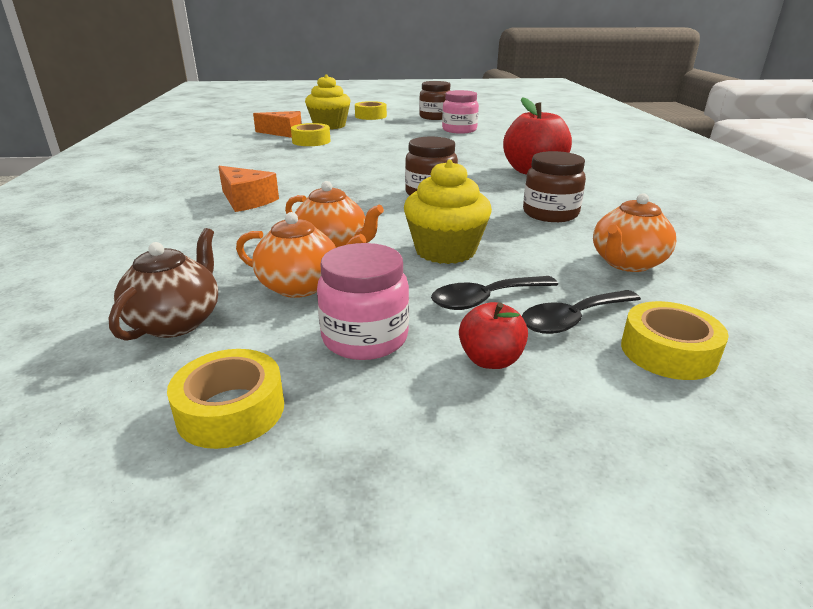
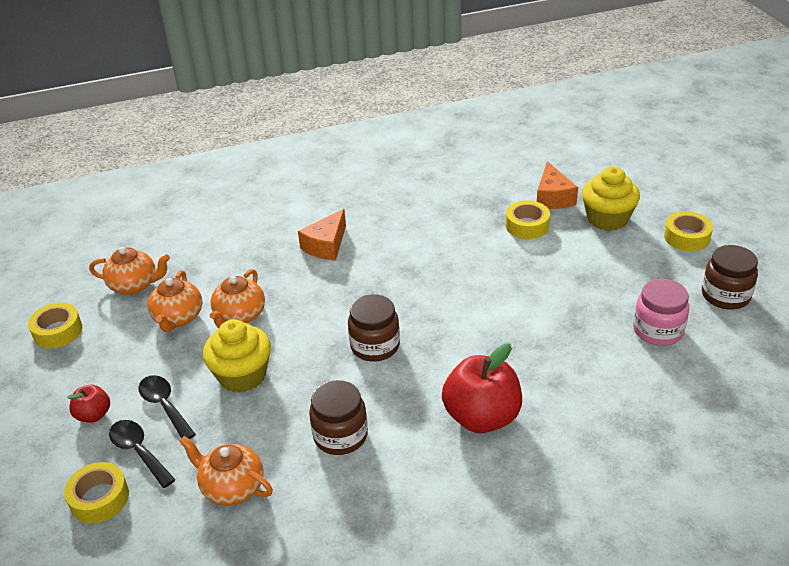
camera: 80 degrees right, 10 degrees up
brown teapot [109,228,218,341] -> orange teapot [89,247,170,295]
pink jar [317,243,409,360] -> none

